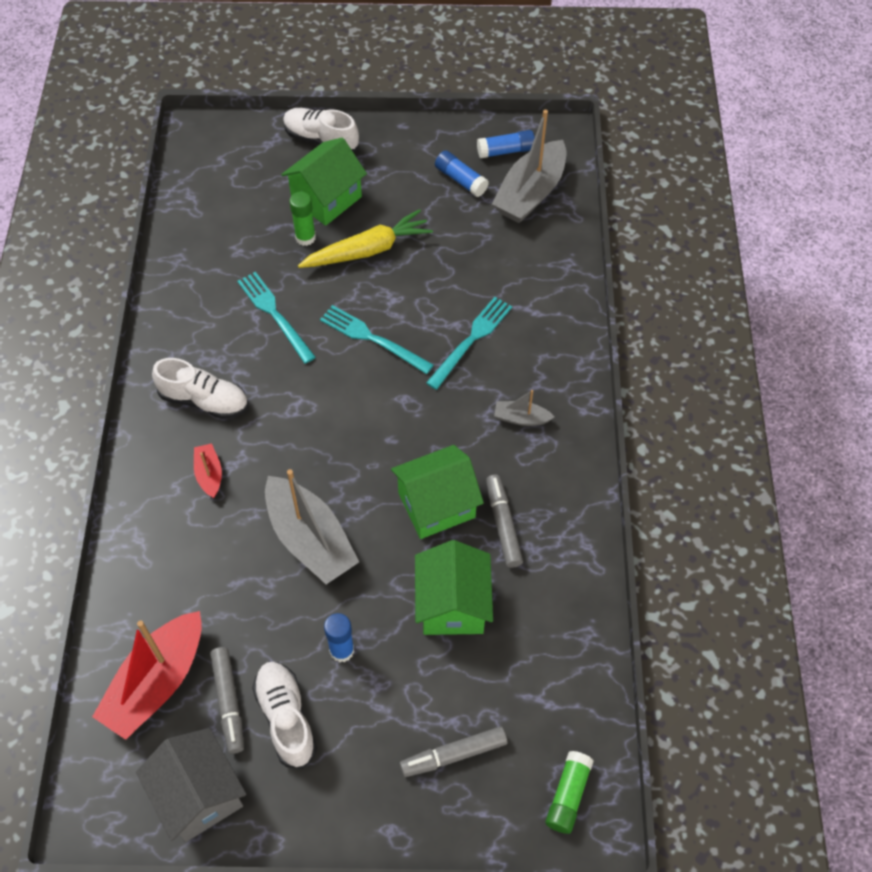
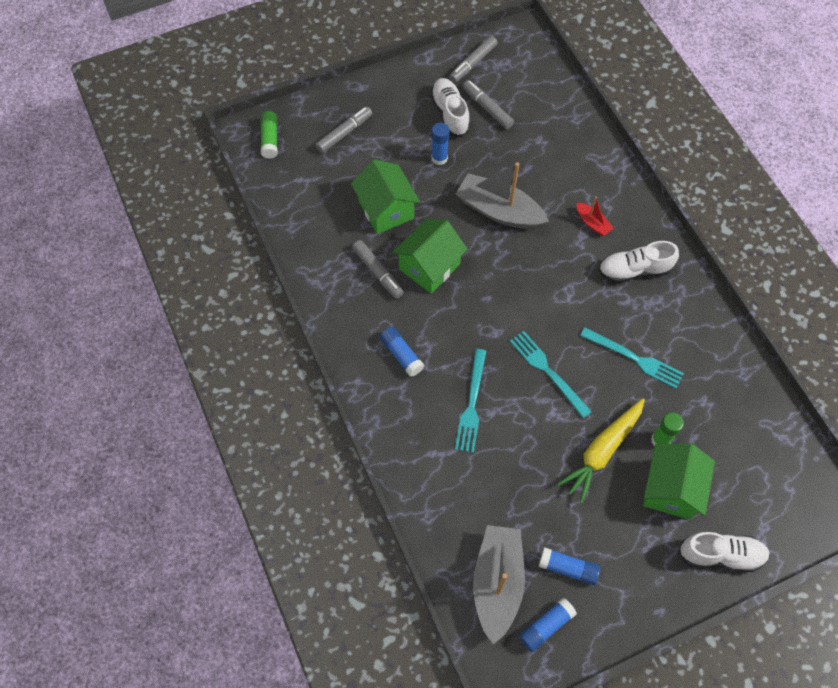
camera: 155 degrees right, 5 degrees up
red boat [92,611,202,740] -> none
grey house [136,728,246,842] -> grey marker [449,36,497,83]
white shoe [252,662,317,769] -> white shoe turned 150 degrees counterclockwise [430,78,470,137]
turquoise fork [320,305,434,374] -> turquoise fork turned 135 degrees counterclockwise [510,331,592,418]
grey boat [494,390,554,426] -> blue glue stick [380,326,424,377]

